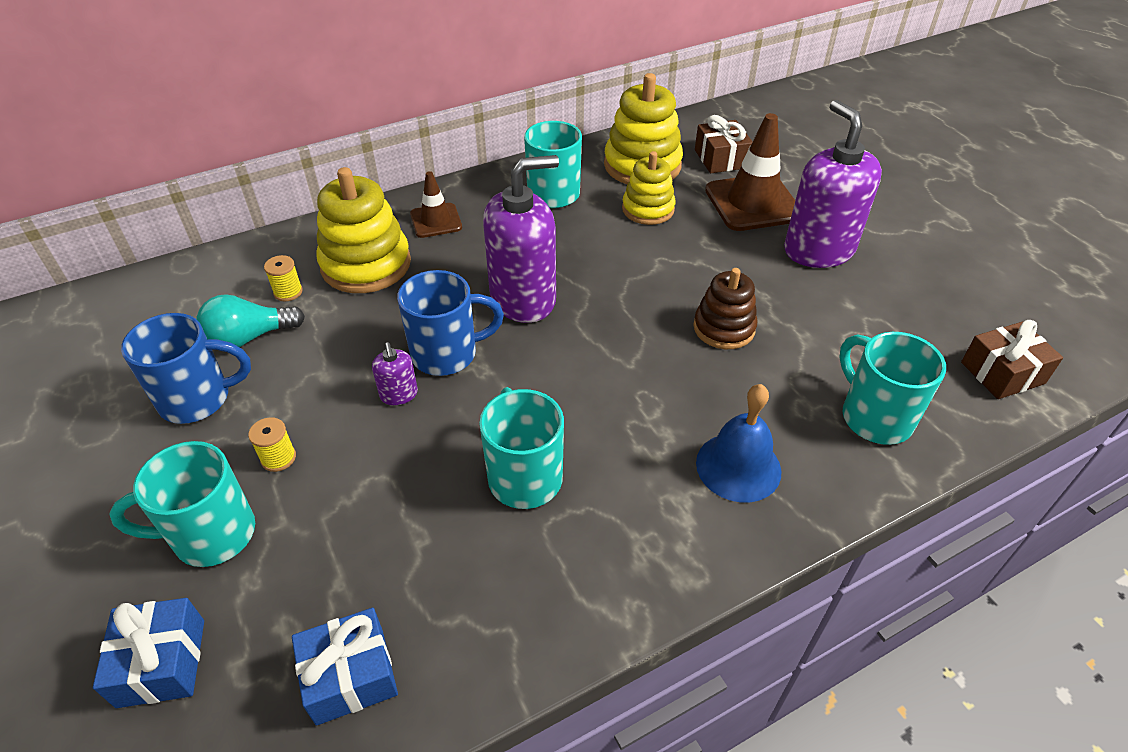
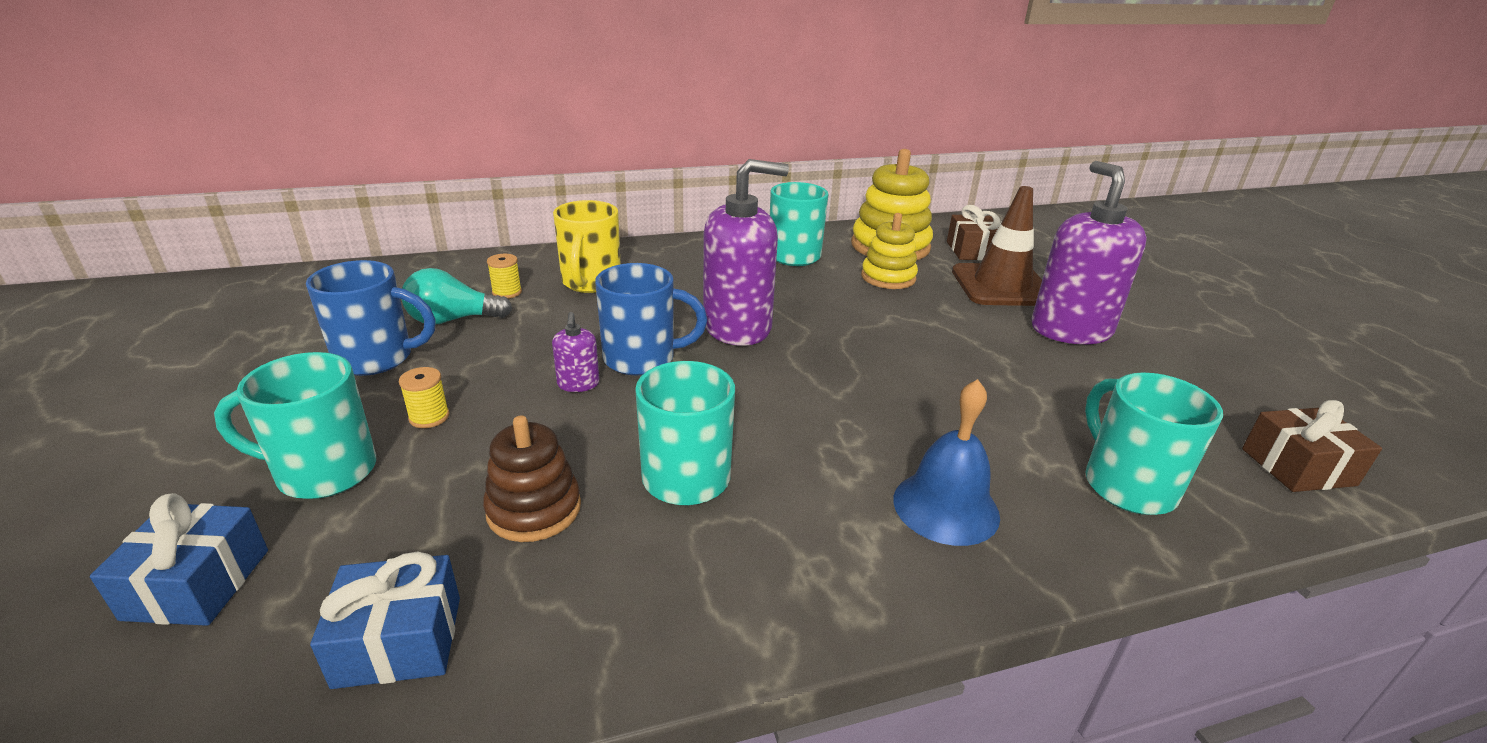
camera: 10 degrees right, 15 degrees down
yellow stacking toy [316,167,411,293] -> yellow mug [553,200,621,293]
brown traffic cone [410,171,462,238] -> none
brown stacking toy [693,268,757,349] -> brown stacking toy moved to [483,415,581,542]

